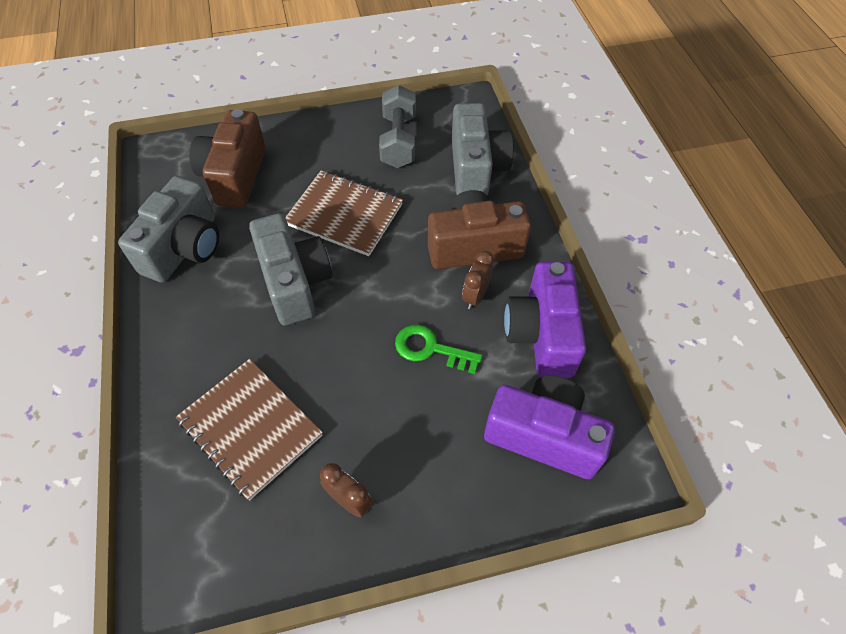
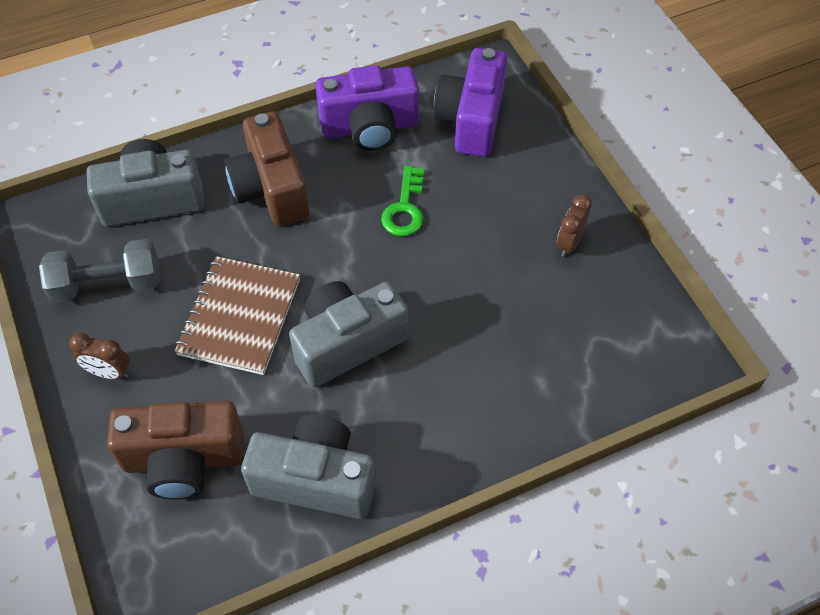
camera: 100 degrees left, 0 degrees up
brown notebook [176,359,323,500] -> none
brown clock [462,250,494,309] -> brown clock moved to [69,333,130,379]

